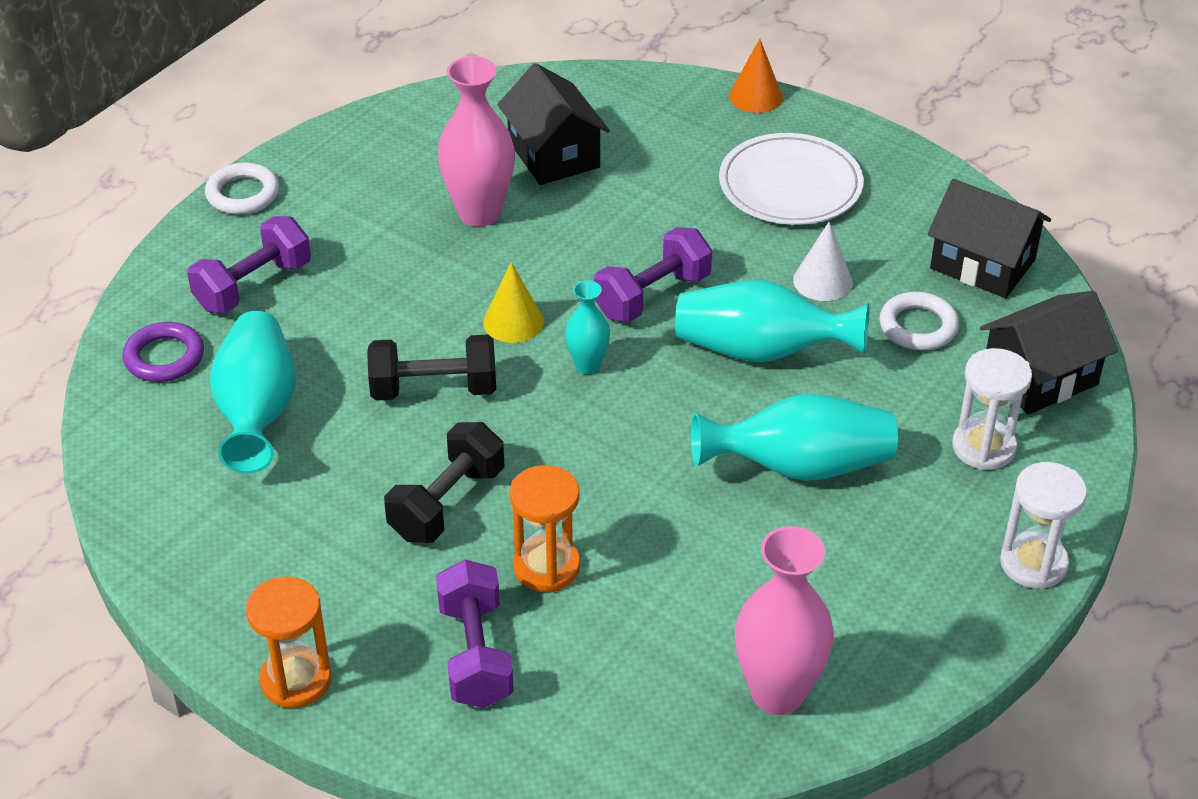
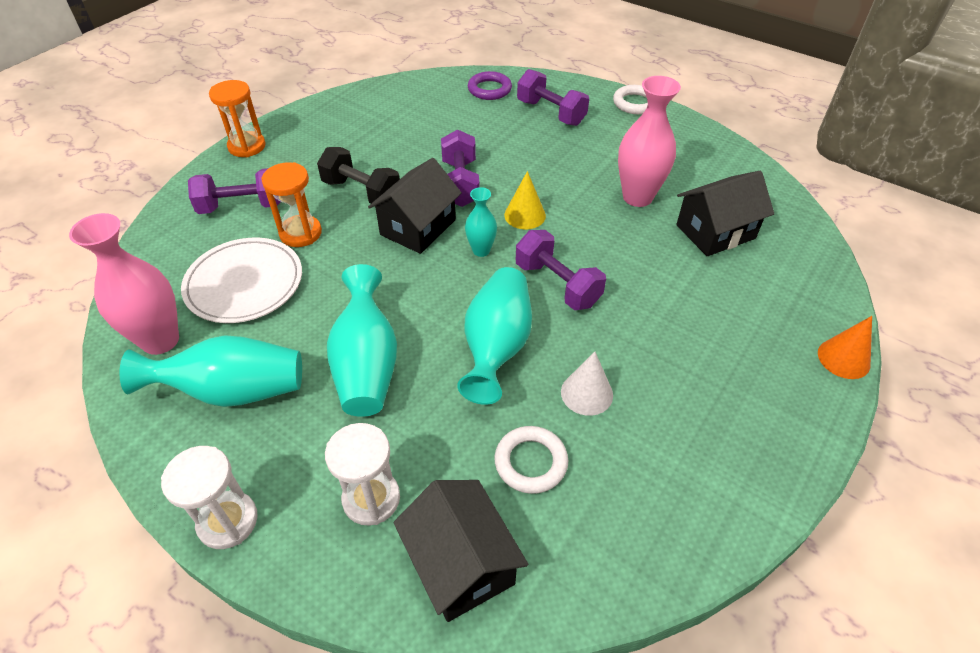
camera: 90 degrees right, 5 degrees up
turquoise vase [209,311,296,473] -> turquoise vase moved to [119,335,302,407]
black dumbbell [367,335,496,401] -> purple dumbbell [441,129,480,207]
white plate [719,133,864,225] -> white plate moved to [181,238,302,323]
black house [928,179,1051,298] -> black house moved to [368,158,462,254]

